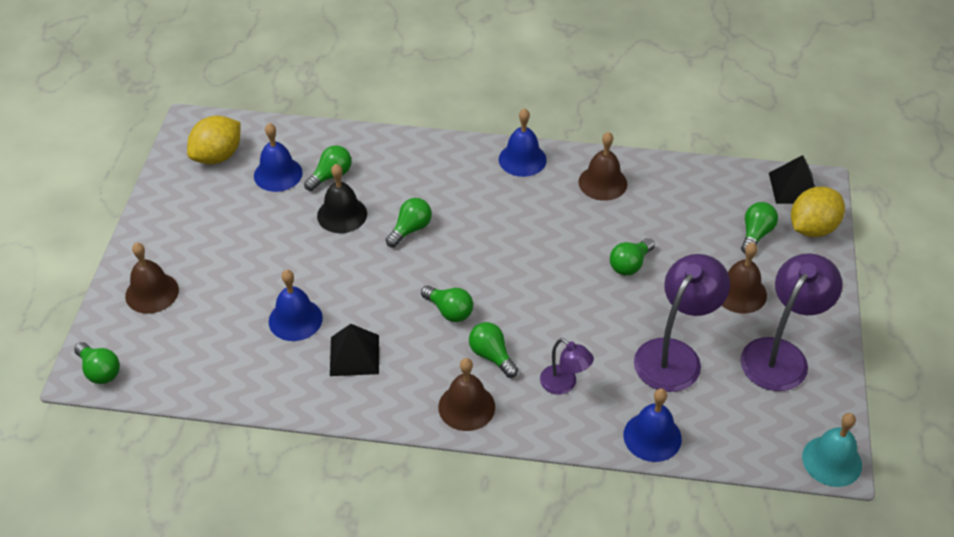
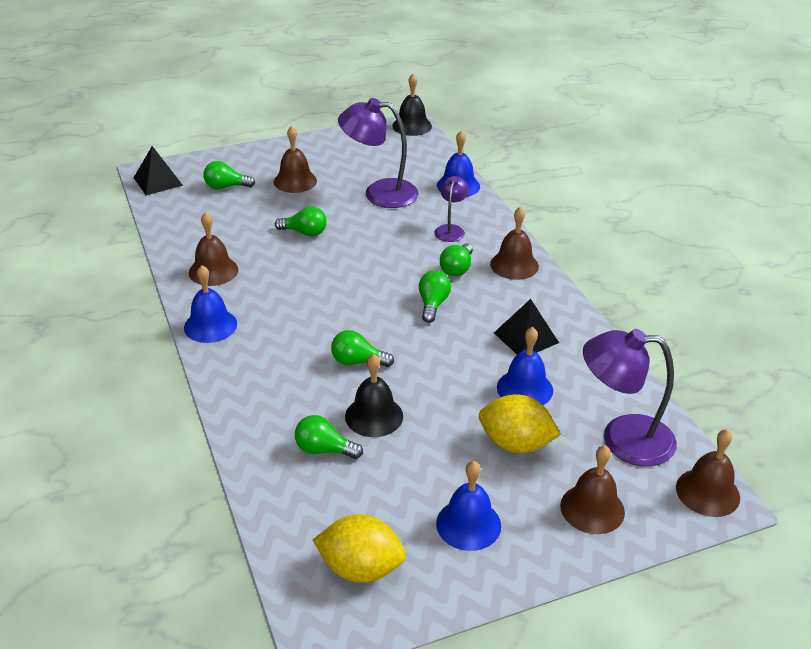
camera: 120 degrees left, 10 degrees down
green light bulb [74,342,120,384] -> brown bell [676,429,740,517]
blue bell [254,123,303,192] -> blue bell moved to [436,461,501,551]
purple lamp [740,253,842,391] -> purple lamp moved to [583,329,677,466]
yellow lemon [791,186,845,237] -> yellow lemon moved to [479,395,561,453]
turquoise bell [802,413,862,487] -> black bell [392,74,432,136]

